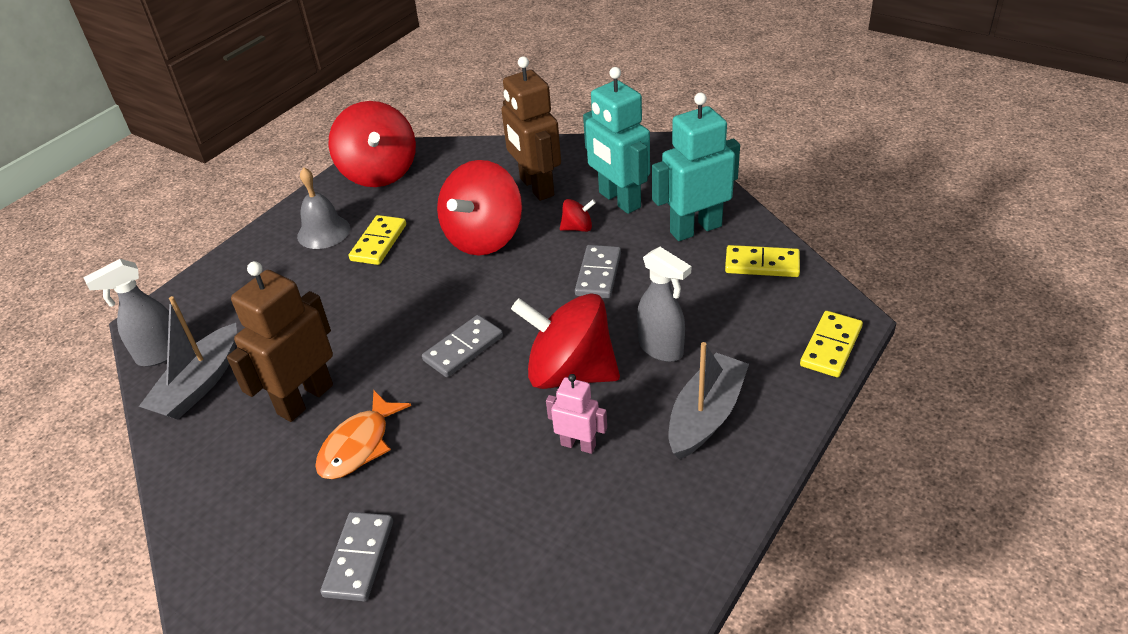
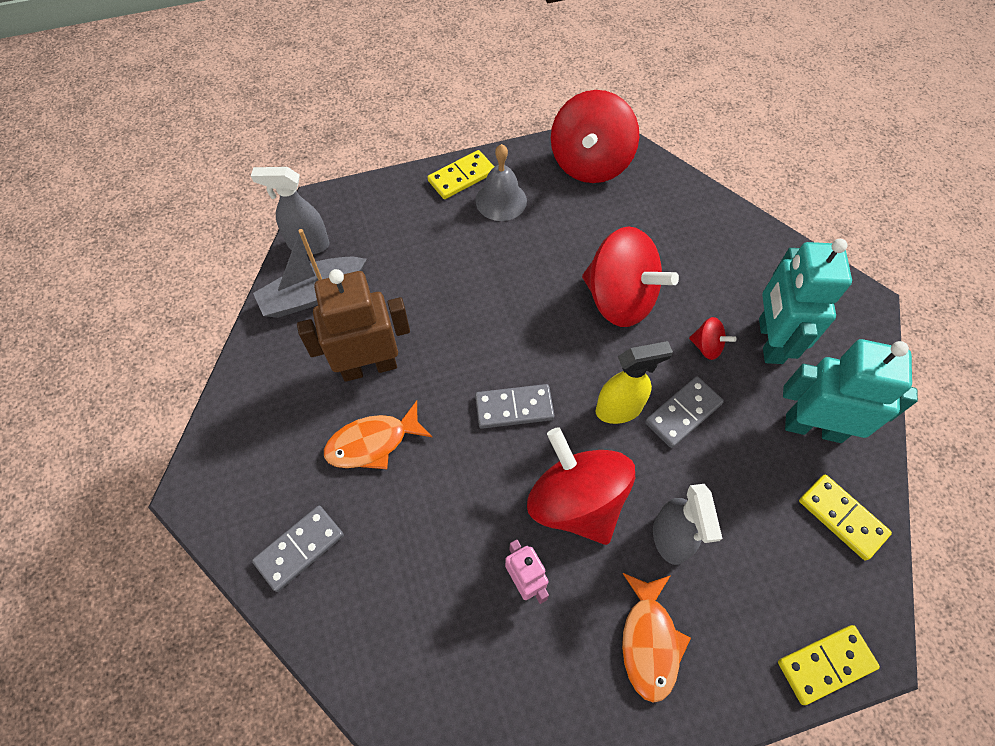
camera: 35 degrees right, 20 degrees up
yellow domino [349,215,406,265] -> yellow domino moved to [428,150,494,199]
red spinning top [437,160,522,256] -> red spinning top turned 120 degrees counterclockwise [582,226,679,327]
brown robot [501,56,561,201] -> none
grey boat [669,342,749,459] -> orange fish [622,573,691,703]
none -> yellow spray bottle [596,341,673,424]

